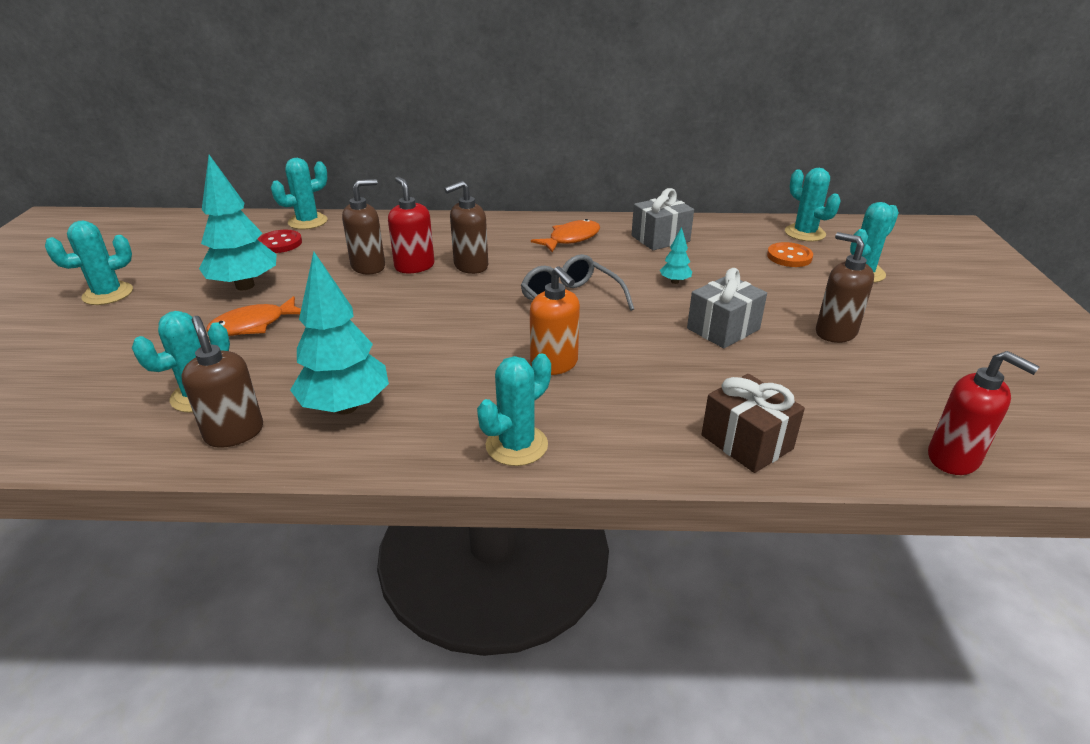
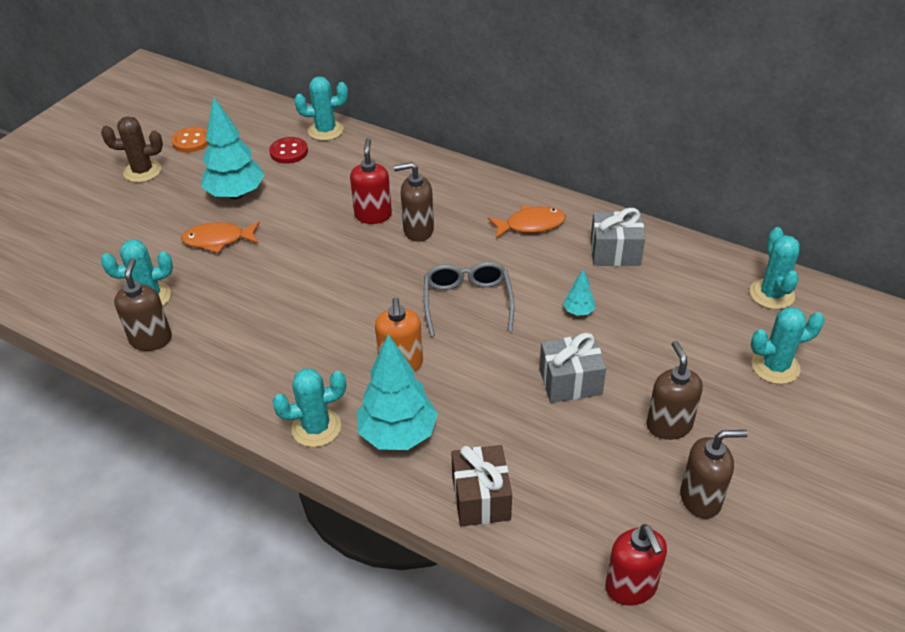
camera: 30 degrees right, 10 degrees up
turquoise cactus [45,221,133,305] -> brown cactus [101,116,163,183]
turquoise tree [290,252,389,414] -> turquoise tree moved to [357,334,438,450]
brown soap dispenser [342,179,385,274] -> brown soap dispenser moved to [680,430,748,519]
orange button [767,242,813,267] -> orange button moved to [172,127,209,153]

